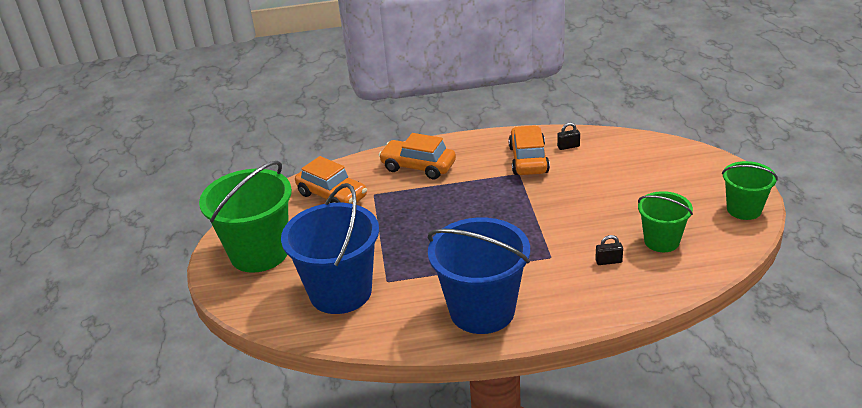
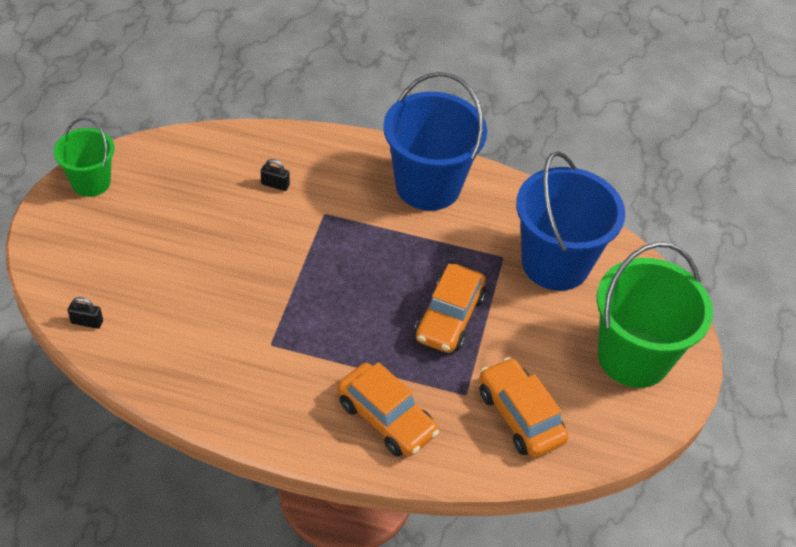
camera: 165 degrees left, 15 degrees up
orange car [508,125,550,175] -> orange car moved to [415,264,486,353]
black padlock [557,122,580,150] -> black padlock moved to [68,297,103,329]
green bucket [638,191,693,252] -> none

